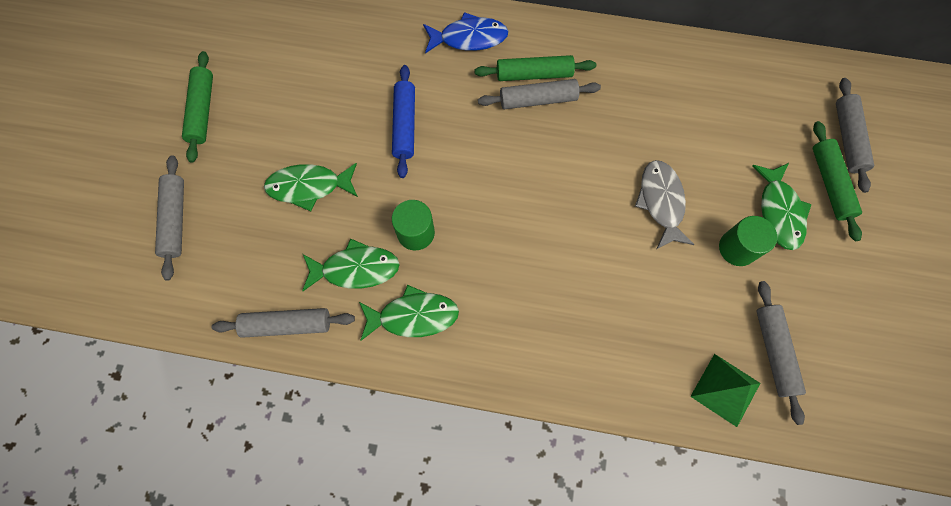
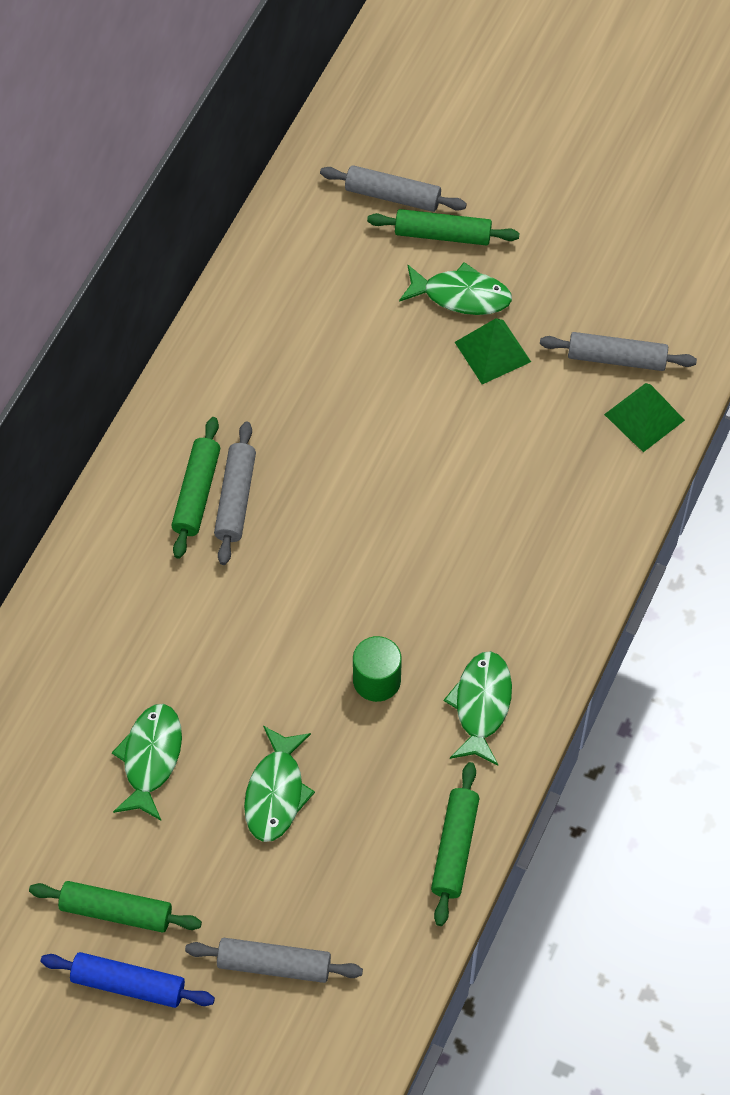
camera: 75 degrees left, 10 degrees down
grey rolling pin [212,308,355,338] -> green rolling pin [431,762,480,926]
green fish [302,239,400,291] -> green fish moved to [112,704,182,820]
blue rolling pin [392,65,415,178] -> blue rolling pin moved to [40,952,215,1008]
blue fish [423,12,508,54] -> none
grey fish [635,160,694,249] -> none
green cylinder [719,216,777,266] -> green pyramid [455,318,531,384]

